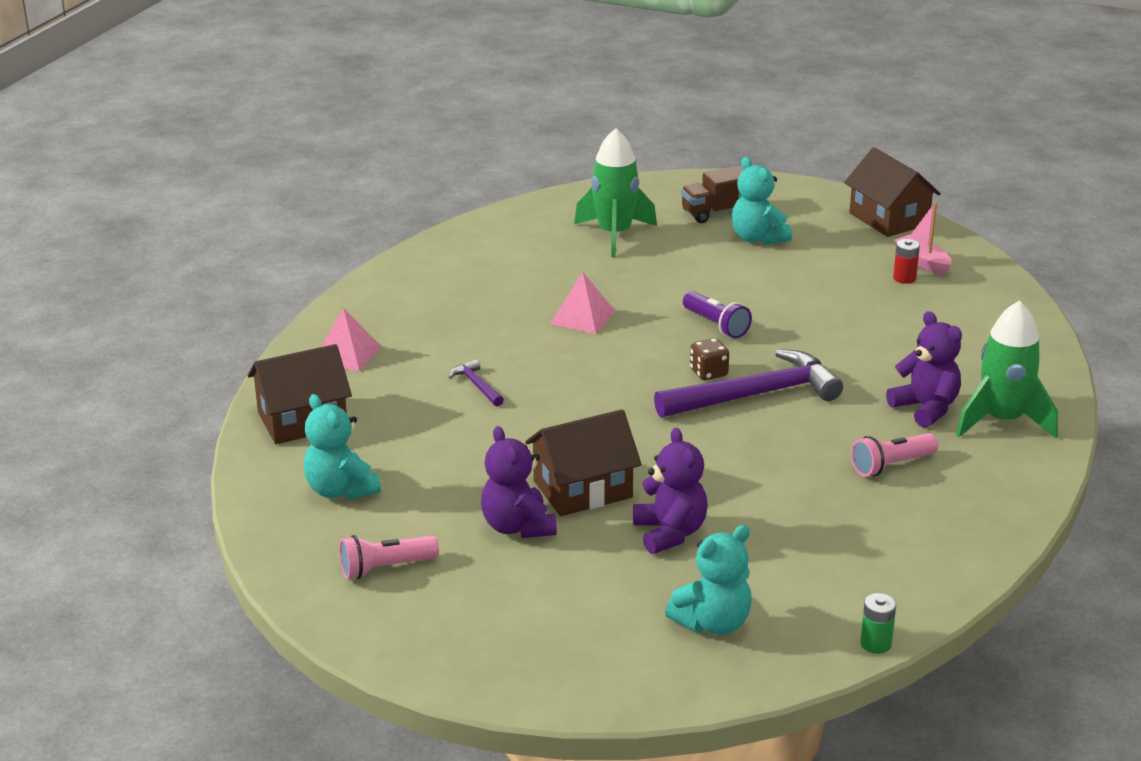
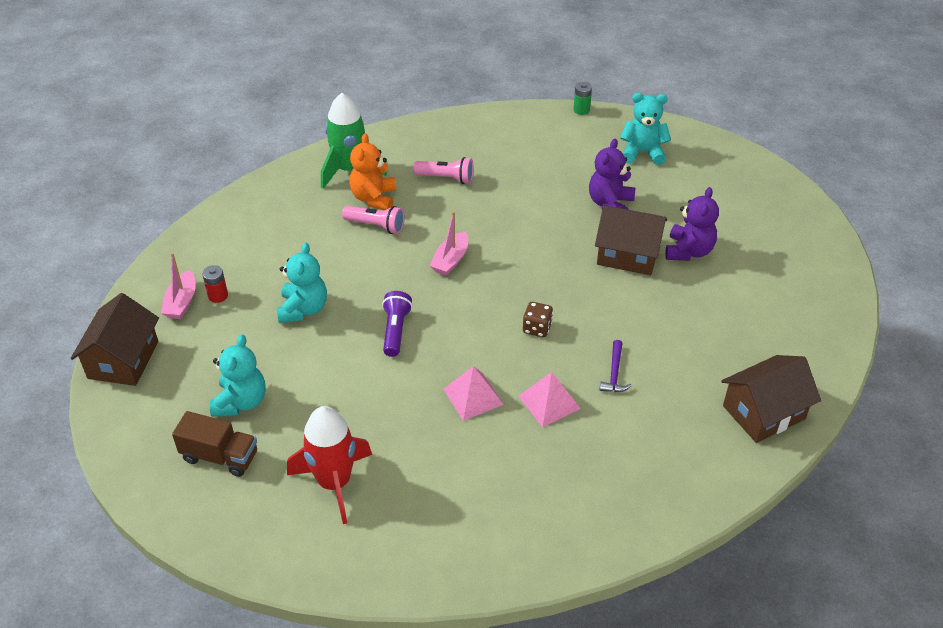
camera: 140 degrees left, 15 degrees up
brown house [248,344,352,444] -> brown house turned 45 degrees counterclockwise [721,355,821,443]
turquoise teddy bear [304,394,381,500] -> turquoise teddy bear moved to [277,243,327,323]
pink pyramid [321,308,381,372] -> pink pyramid moved to [518,372,581,427]
pink flashlight [339,535,439,579] -> pink flashlight moved to [342,206,405,234]
green rocket [574,128,657,257] -> red rocket [287,406,372,524]
purple hammer [654,349,843,418] -> pink boat [430,211,468,276]
brown dice [690,338,729,380] -> brown dice moved to [523,302,553,337]
purple teddy bear [886,311,962,428] -> orange teddy bear [349,133,396,210]

